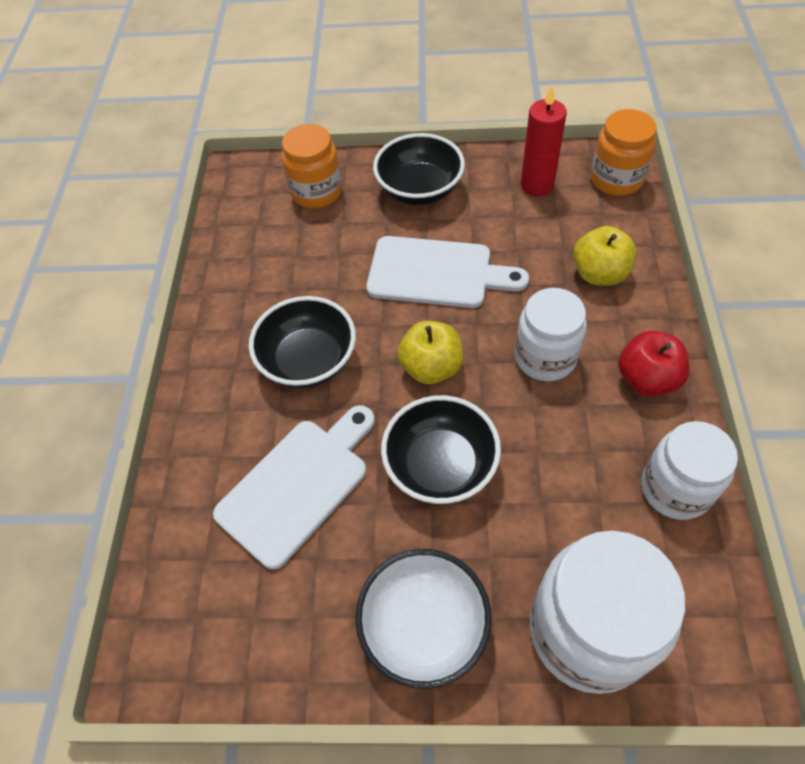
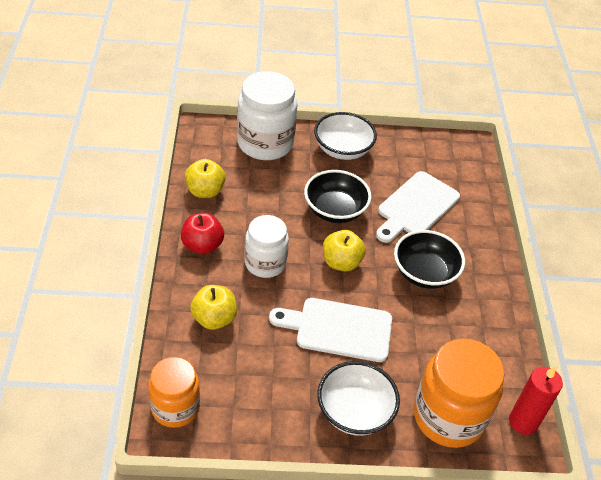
camera: 170 degrees right, 10 degrees down
orange jar [282,124,342,208] -> orange jar [414,338,504,448], size x1.55
black bowl [373,133,465,205] -> white bowl [317,361,400,436]
red candle [521,85,567,196] -> red candle moved to [509,366,563,435]
white jar [641,421,738,520] -> yellow apple [185,159,226,198]

